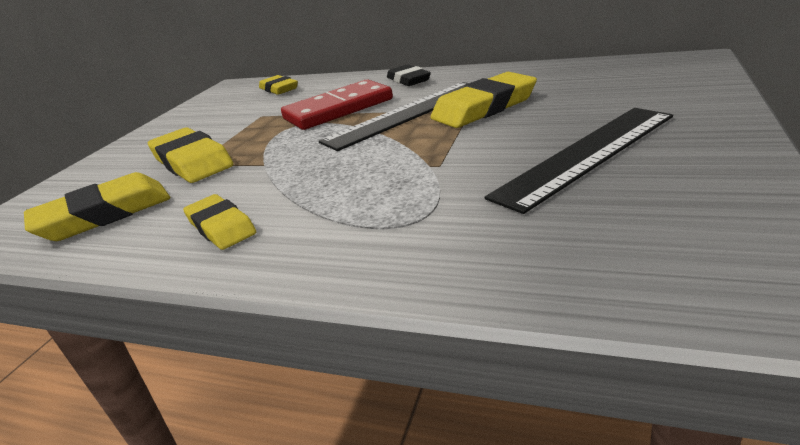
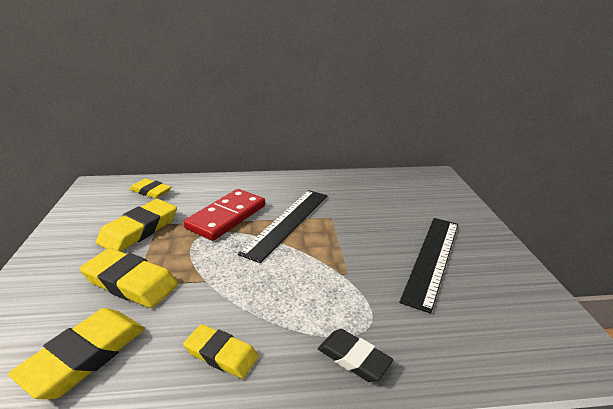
camera: 30 degrees left, 0 degrees up
black eraser [387,64,431,86] -> black eraser moved to [318,329,393,382]
yellow eraser [430,72,537,128] -> yellow eraser moved to [96,199,177,252]

